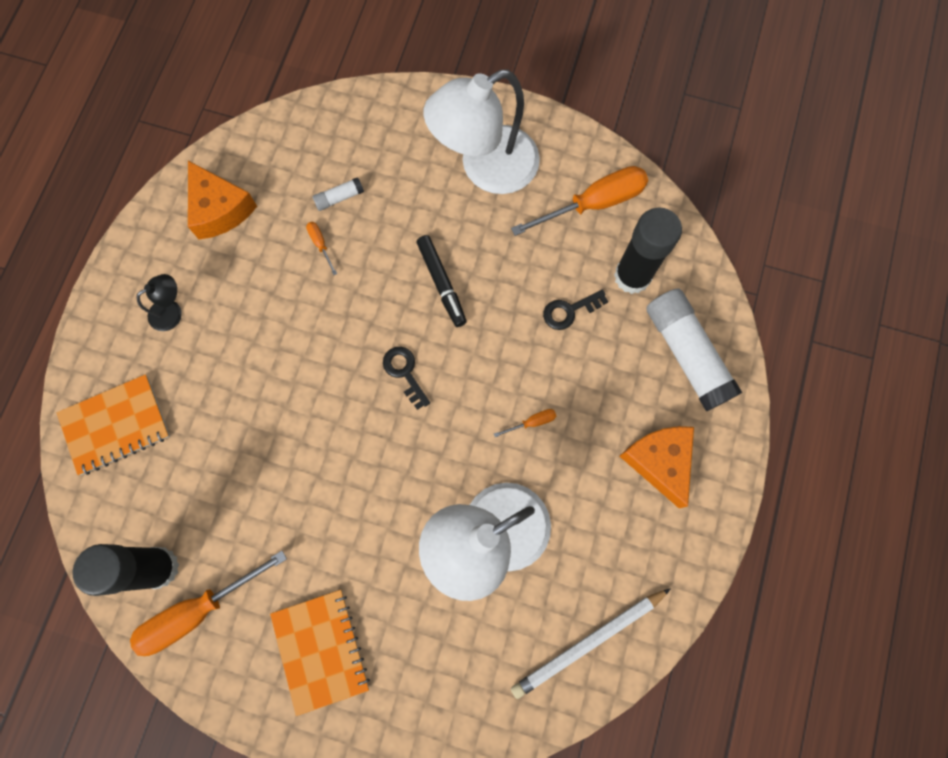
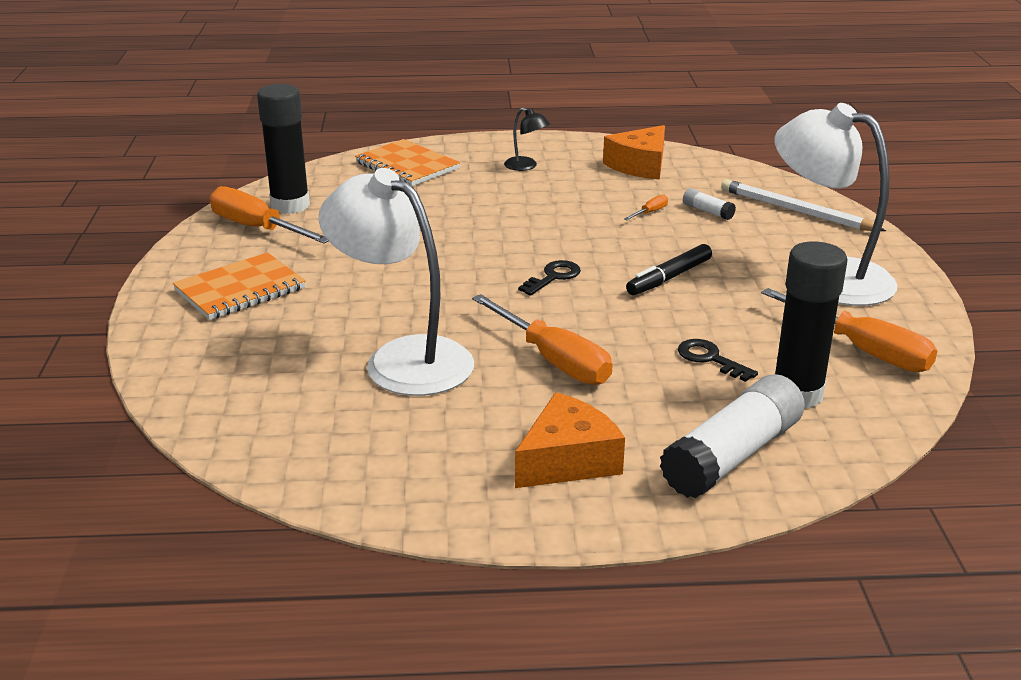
camera: 70 degrees right, 45 degrees down
orange screwdriver [494,409,556,437] -> orange screwdriver [472,294,613,385], size x2.39
white pencil [511,589,670,699] -> white pencil moved to [721,179,886,231]

